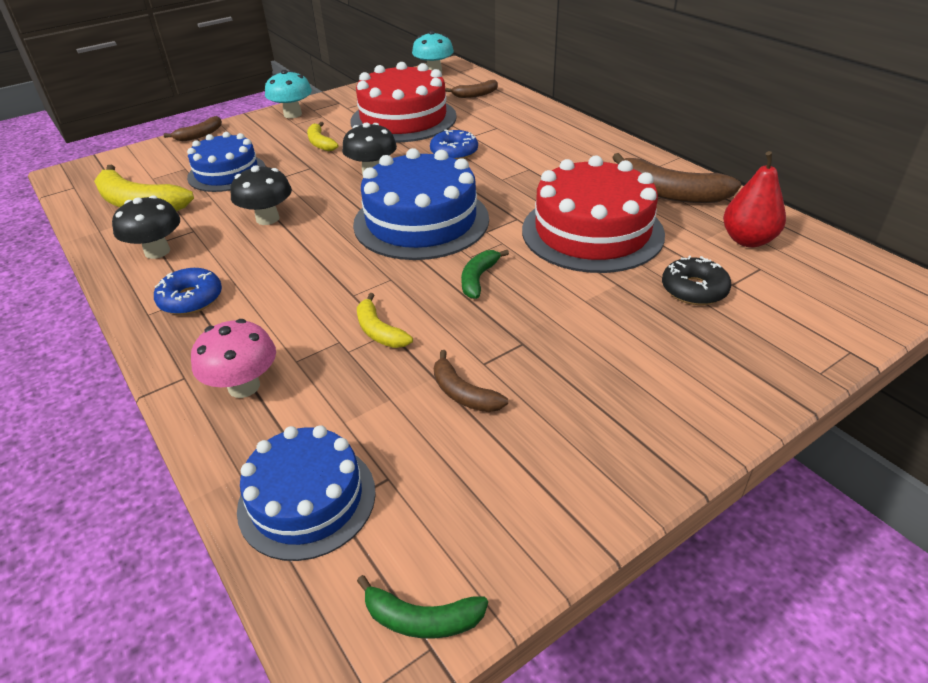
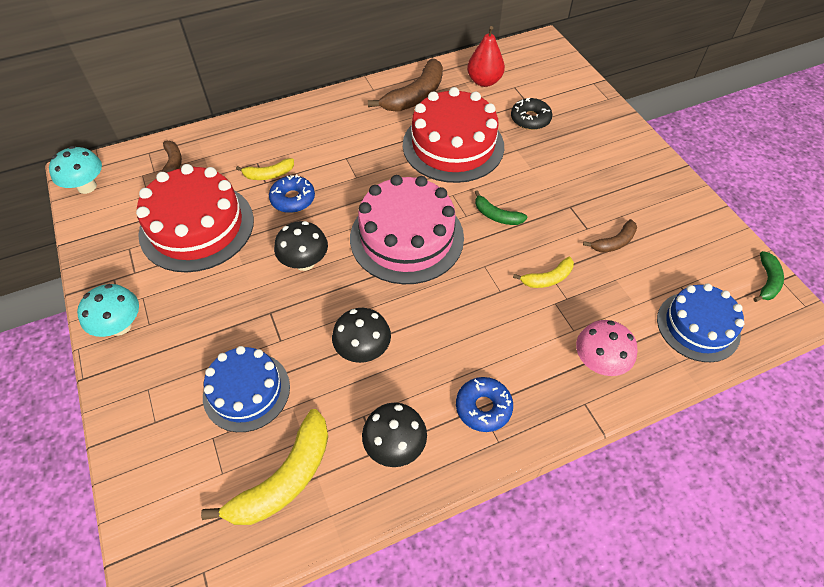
camera: 80 degrees left, 15 degrees up
brown banana [164,116,222,141] -> none
yellow banana [307,122,338,151] -> yellow banana moved to [236,158,294,180]
blue cake [353,148,489,260] -> pink cake [350,175,464,284]

